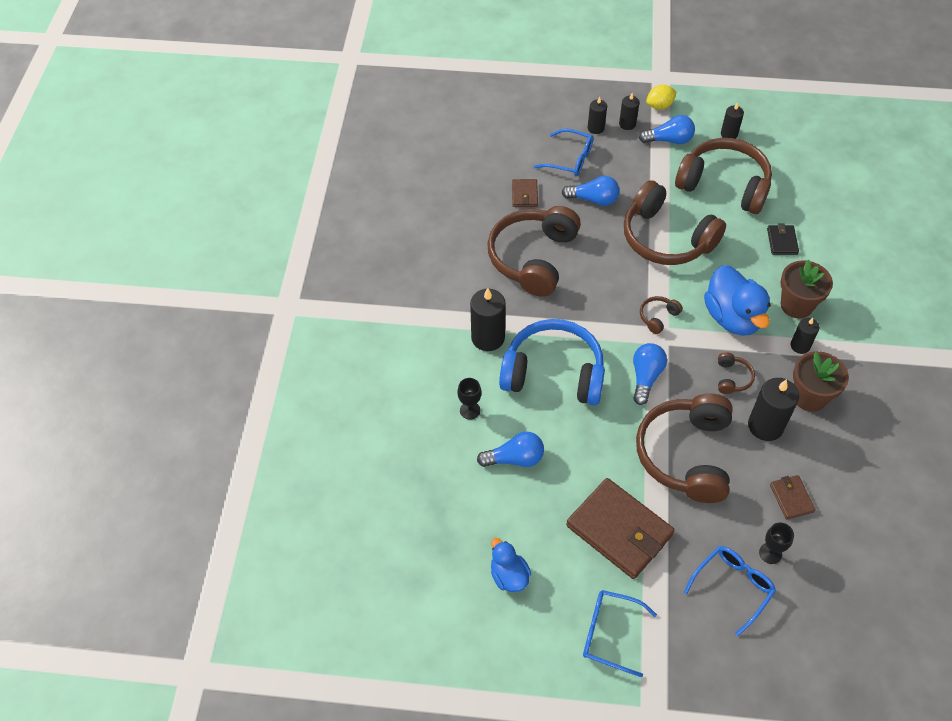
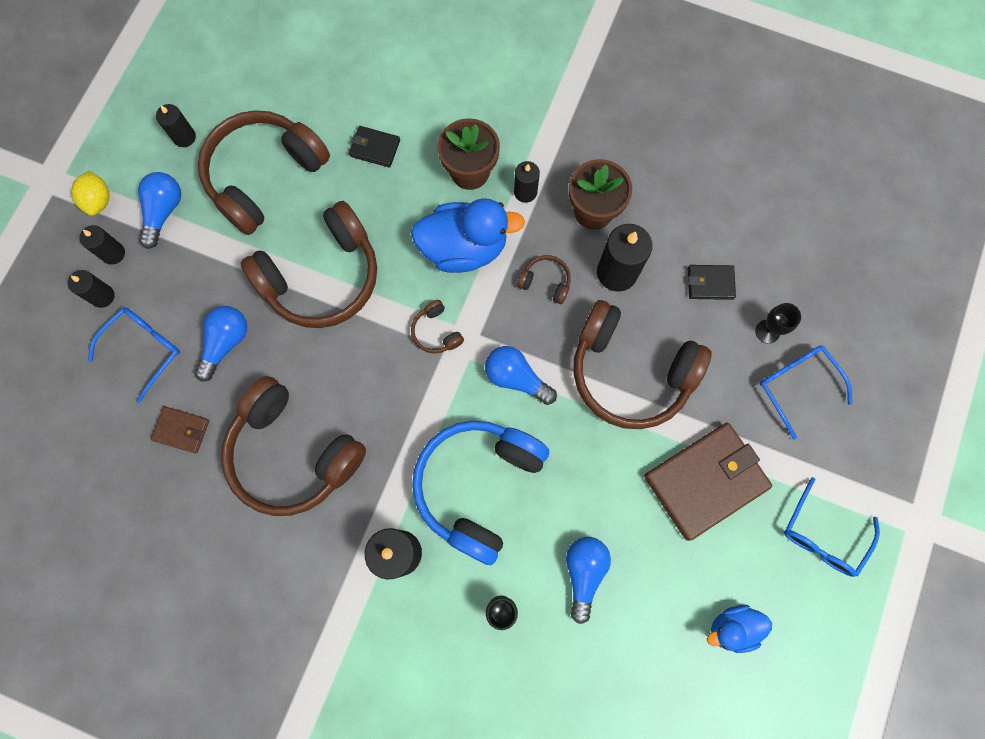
camera: 75 degrees left, 20 degrees up
brown wallet [770,475,816,520] -> black wallet [688,265,736,300]

